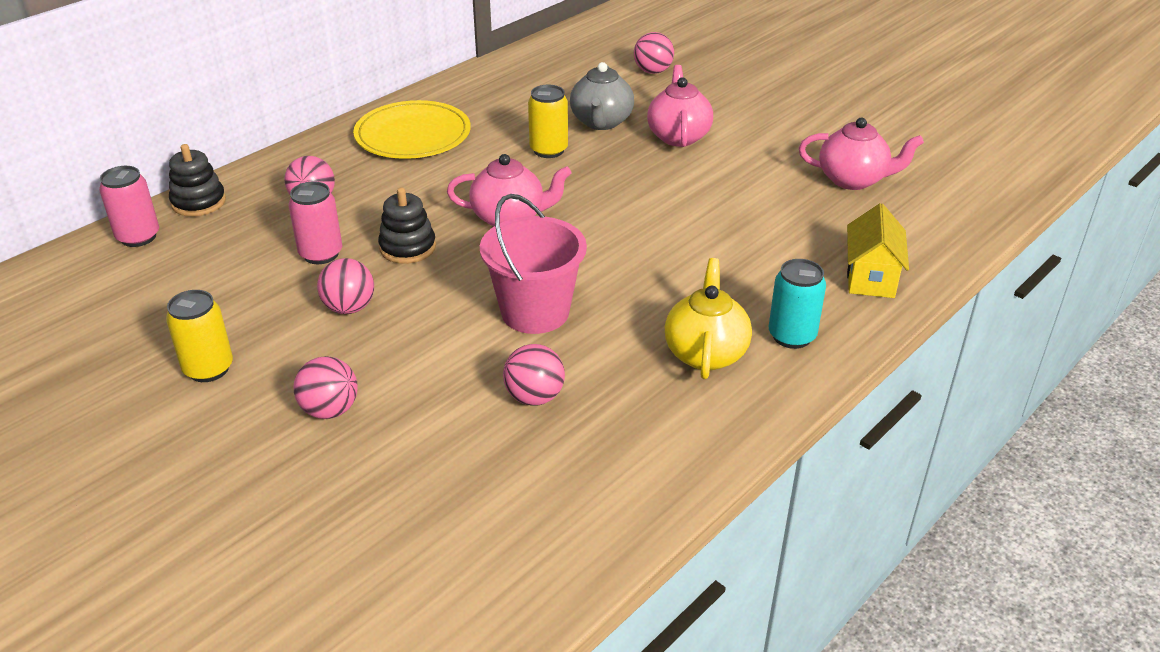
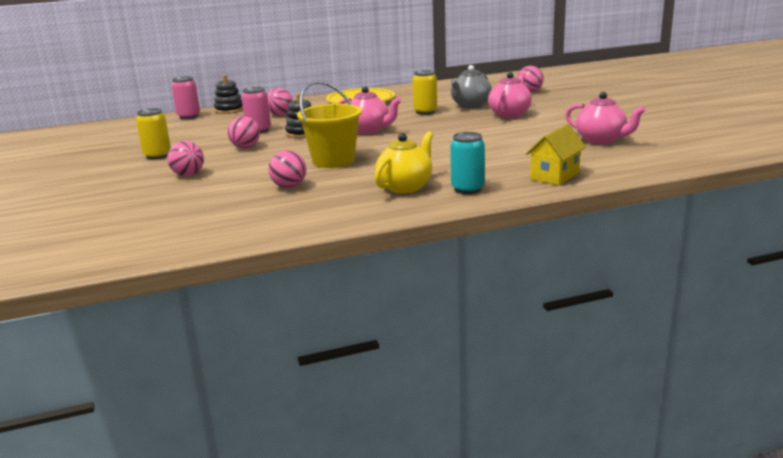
camera: 30 degrees right, 15 degrees down
pink bucket [480,194,587,334] -> yellow bucket [297,81,362,168]

